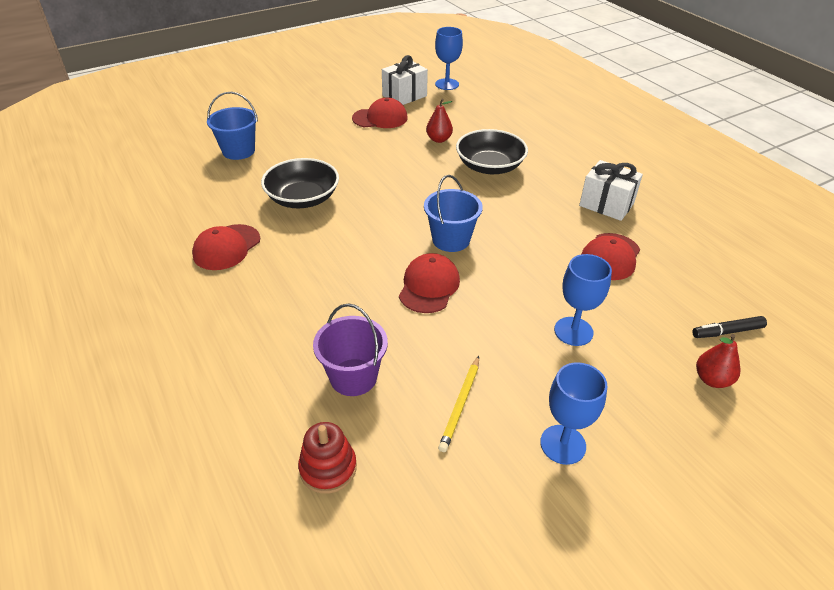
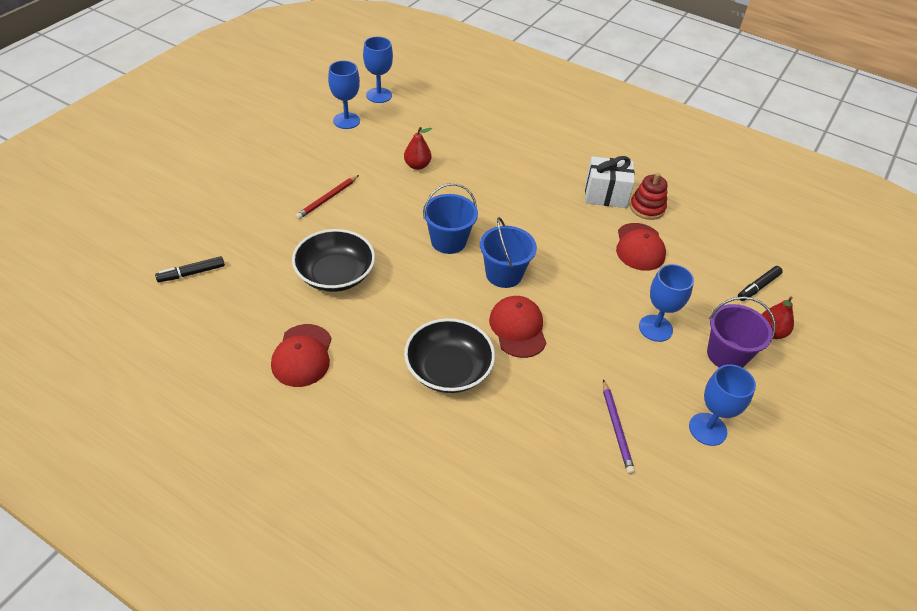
camera: 30 degrees left, 5 degrees up
blue bucket [207,92,258,160] -> blue bucket moved to [423,183,478,254]
red stacking toy [298,422,357,494] -> red stacking toy moved to [630,173,668,220]
purple bucket [313,303,388,396] -> purple bucket moved to [707,296,776,368]
red cap [352,97,408,128] -> none
white gift [382,55,428,105] -> blue goblet [328,61,360,129]
yellow pencil [438,356,479,452] -> purple pencil [603,379,635,474]
black bowl [456,129,528,174] -> black bowl moved to [404,318,495,393]
none -> black marker [155,256,225,282]
none -> red pencil [295,175,359,220]

